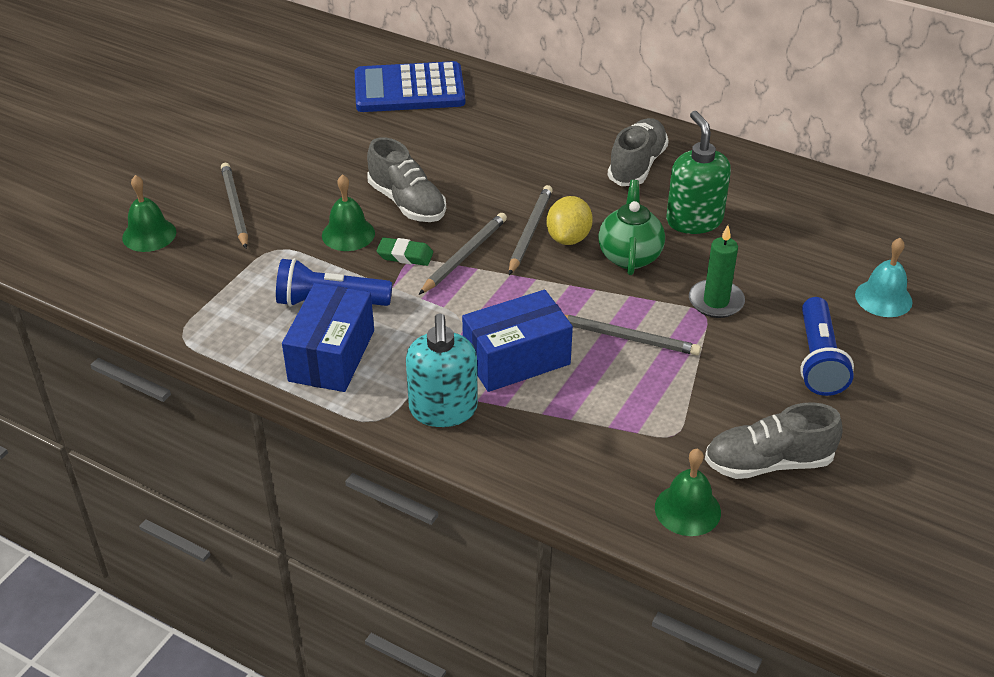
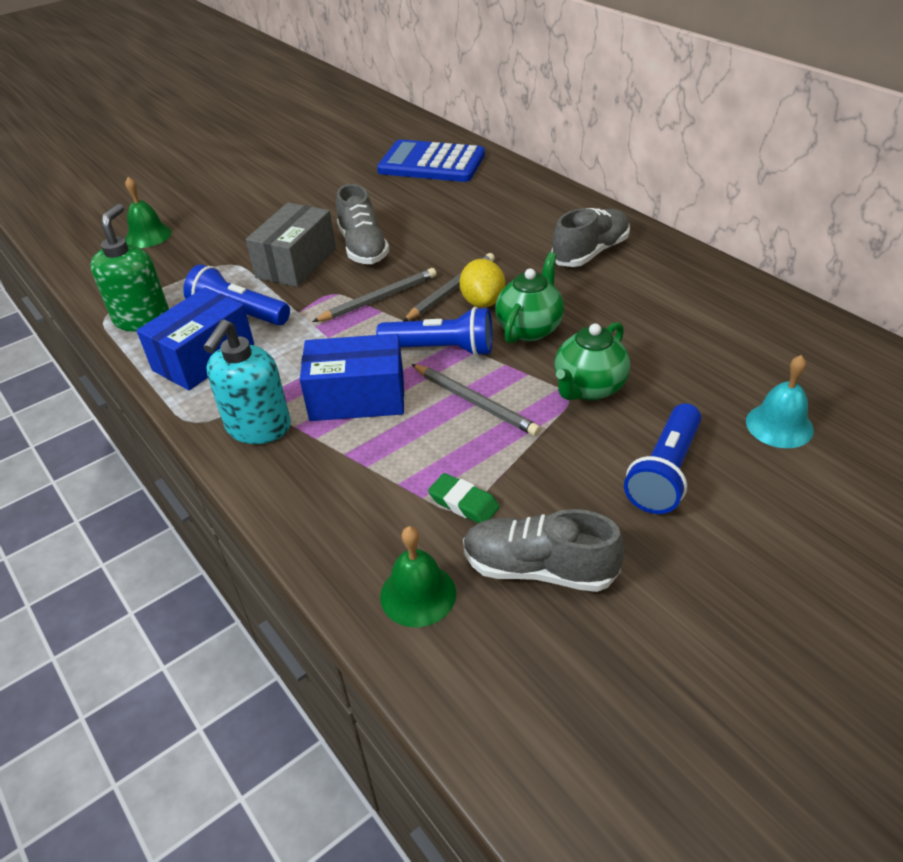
camera: 25 degrees right, 0 degrees up
grey pencil [221,163,248,248] -> none
green bell [322,174,375,251] -> grey box [246,203,336,287]
green eraser [376,237,433,266] -> green eraser moved to [428,473,500,523]
yellow lemon [547,196,593,245] -> yellow lemon turned 45 degrees counterclockwise [460,259,505,308]
green soap dispenser [666,111,731,234] -> green soap dispenser moved to [91,204,169,332]
green candle [689,225,745,318] -> green teapot [555,322,630,401]
none -> blue flashlight [376,307,492,357]

